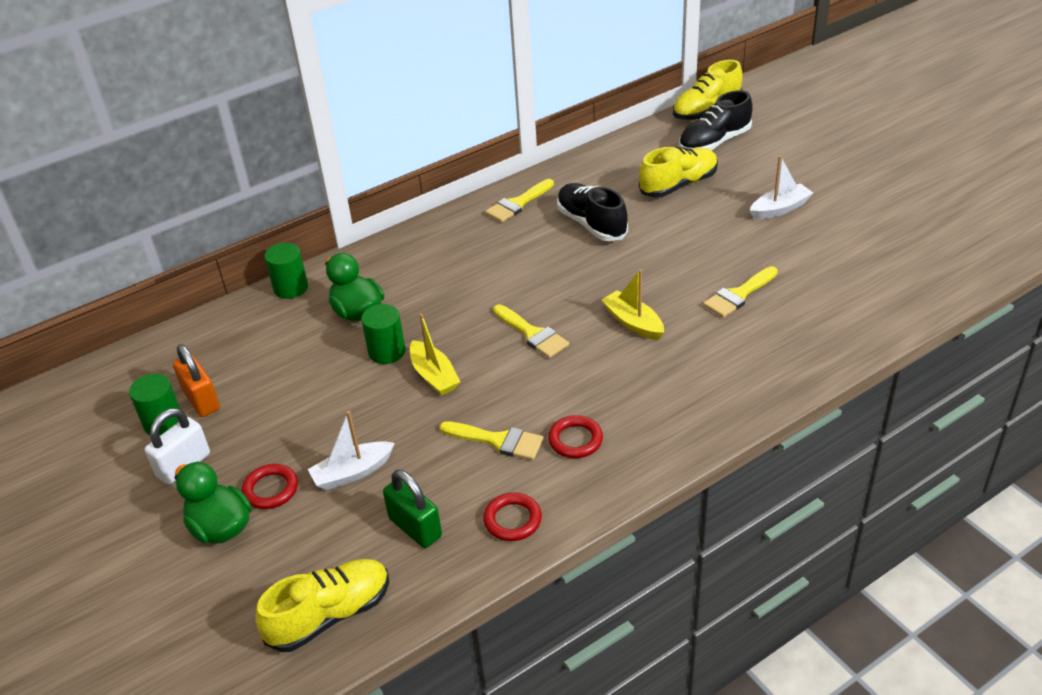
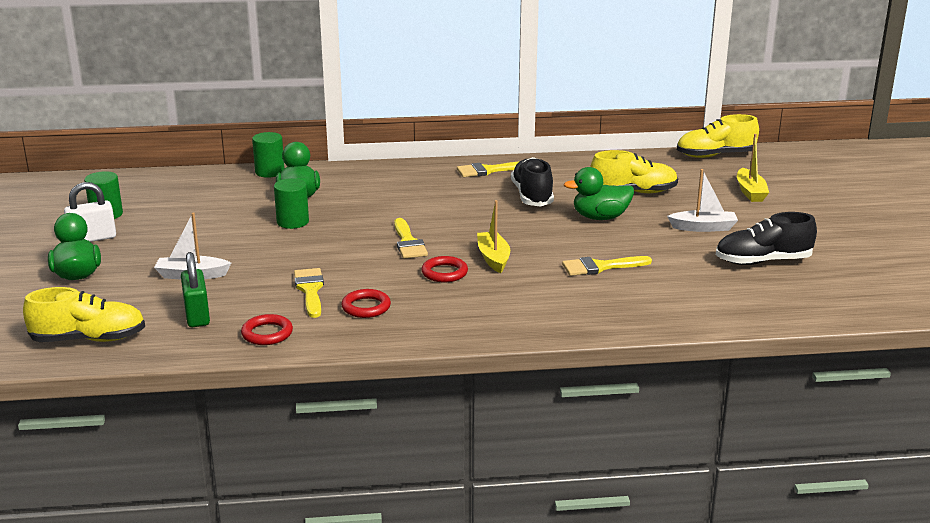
camera: 25 degrees right, 15 degrees down
orange padlock [173,344,220,417] -> none
red ring [242,464,298,509] -> red ring moved to [422,256,468,283]
yellow boat [410,314,461,395] -> yellow boat moved to [737,134,769,202]
yellow brush [439,421,544,460] -> yellow brush turned 150 degrees counterclockwise [294,268,324,318]
black shoe [679,90,753,150] -> black shoe moved to [716,212,817,265]
none -> green duck [564,167,634,220]

